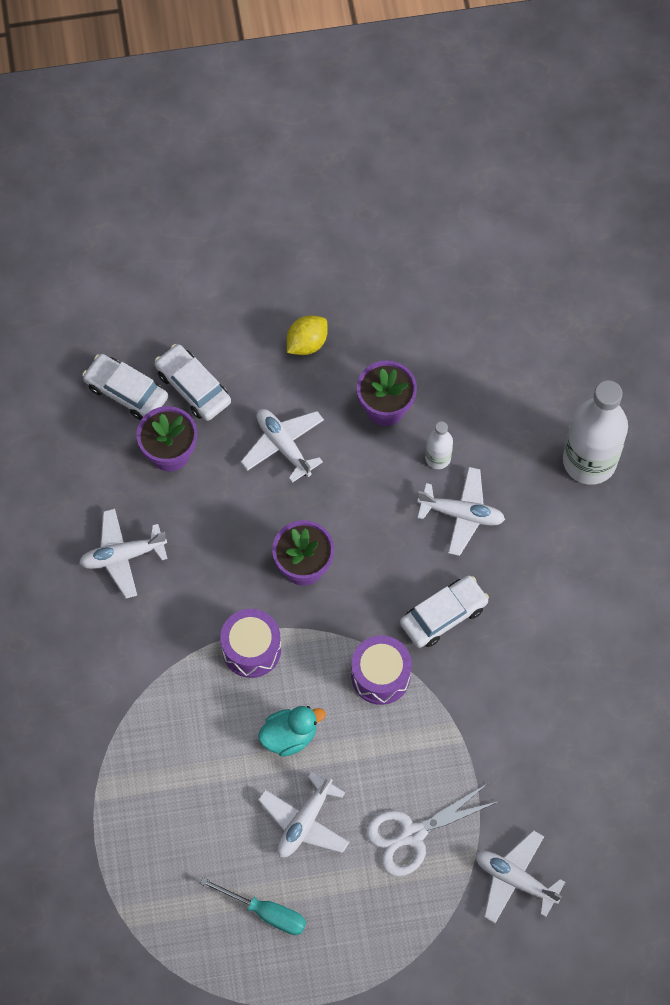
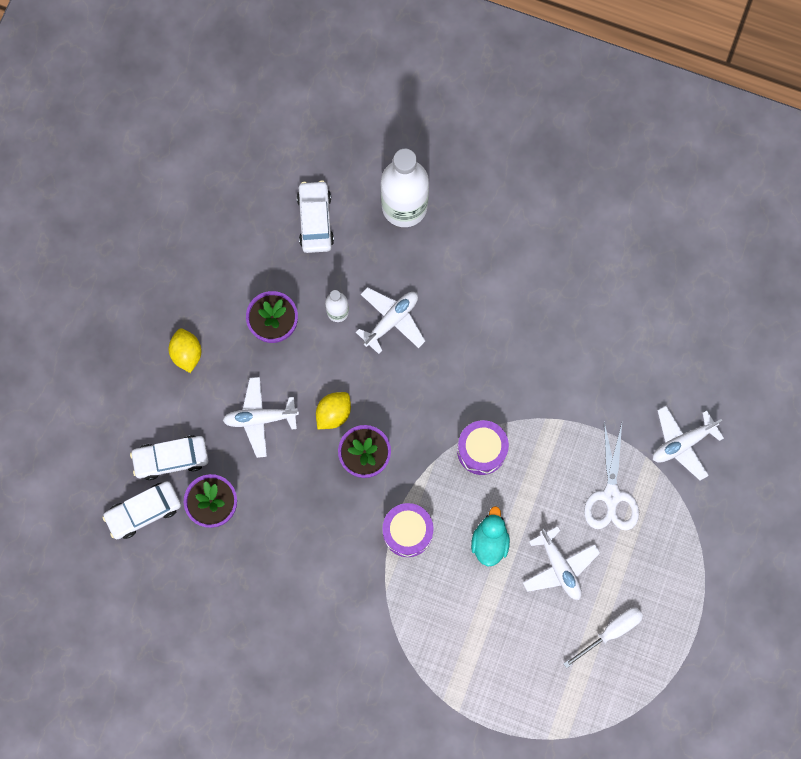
camera: 60 degrees left, 10 degrees up
white plane [79,509,168,598] -> none
turquoise screwdriver [200,877,306,935] -> white screwdriver [563,607,643,668]
white car [400,575,489,648] -> white car moved to [297,180,334,253]
none -> yellow lemon [316,392,351,429]

